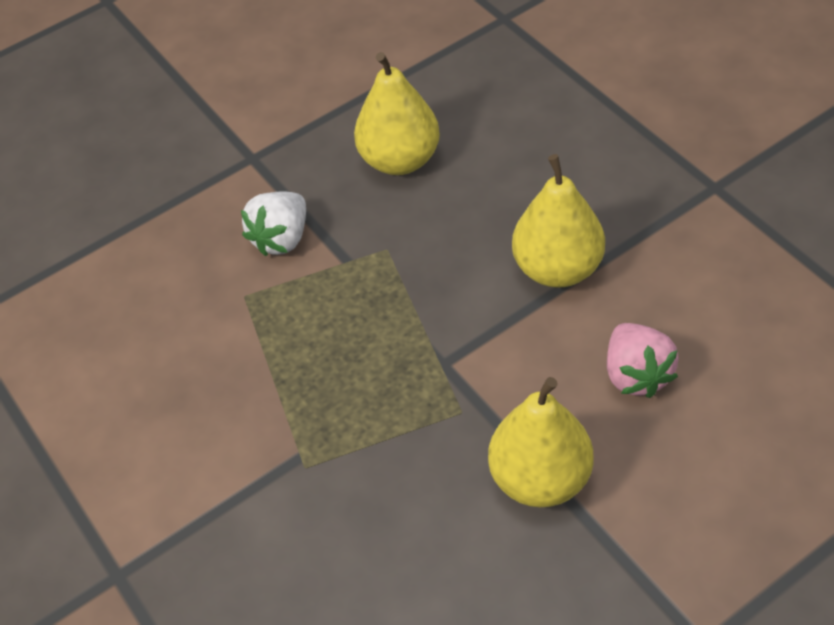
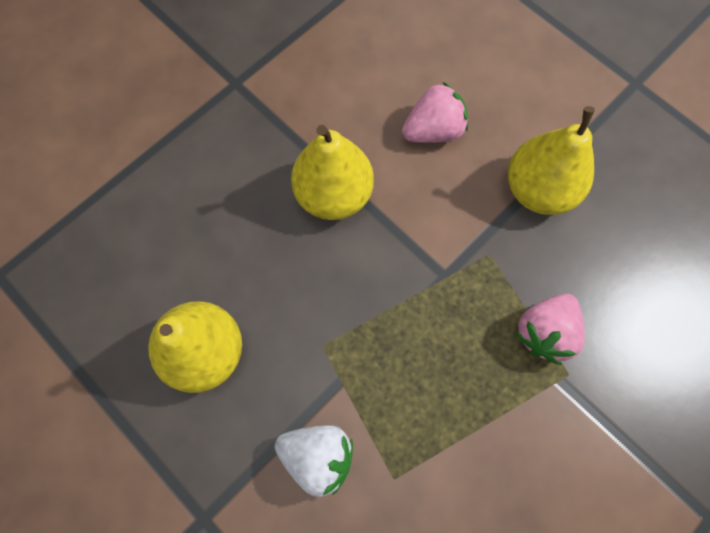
camera: 105 degrees left, 20 degrees up
none -> pink strawberry [515,293,585,365]

